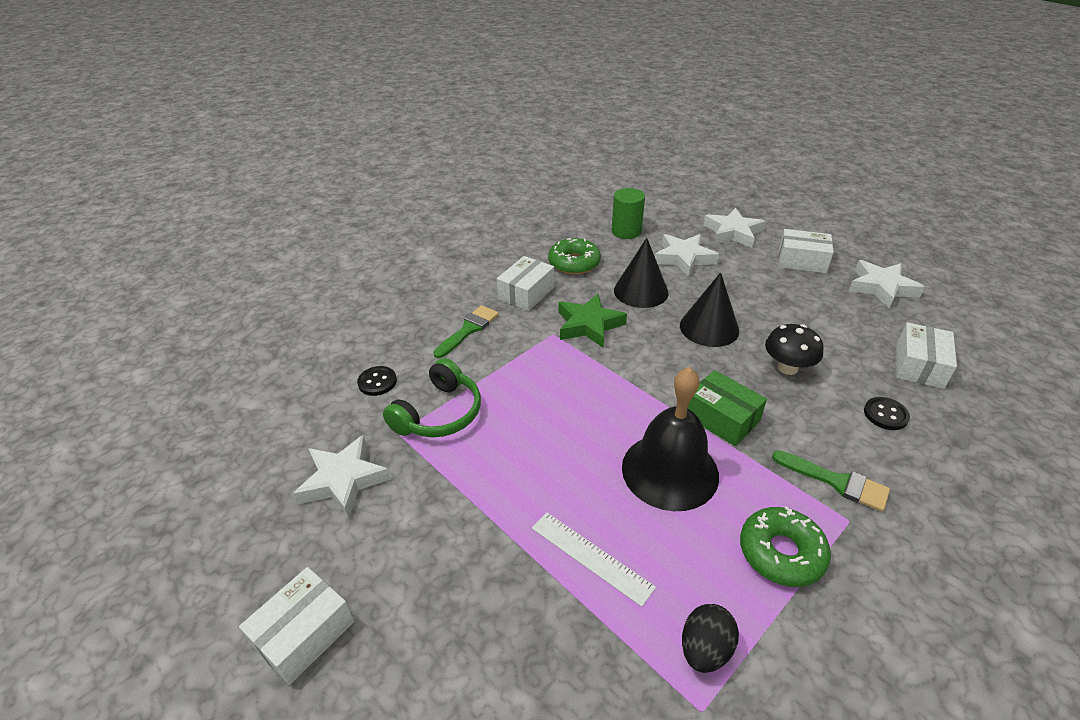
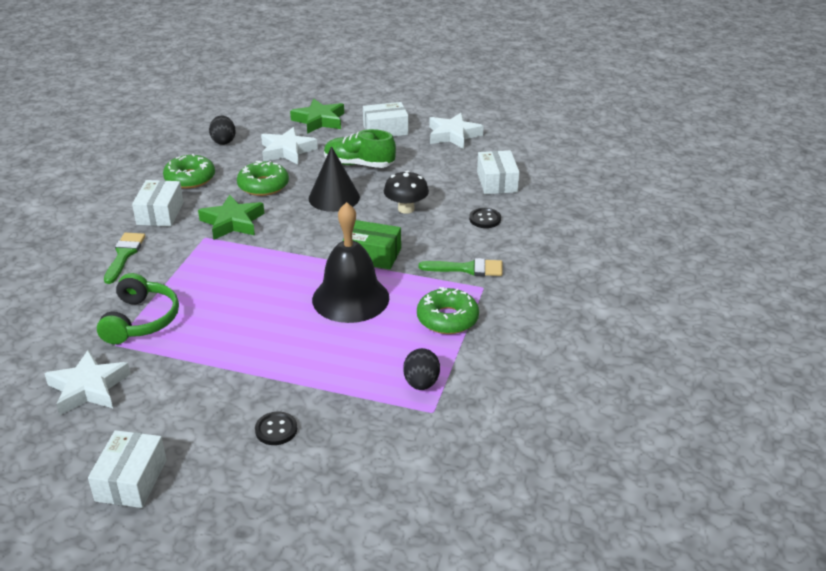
camera: 30 degrees left, 5 degrees down
black button [357,366,397,396] -> black button moved to [255,412,297,445]
white ruler [532,512,656,607] -> none
green cylinder [612,188,645,239] -> black egg [209,116,236,145]
black cone [614,238,669,308] -> green donut [237,161,289,196]
white star [704,208,766,248] -> green star [290,99,344,134]
none -> green shoe [324,129,396,168]

